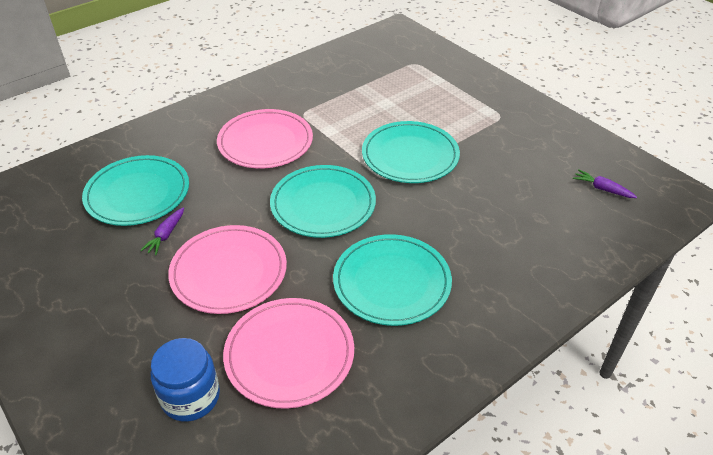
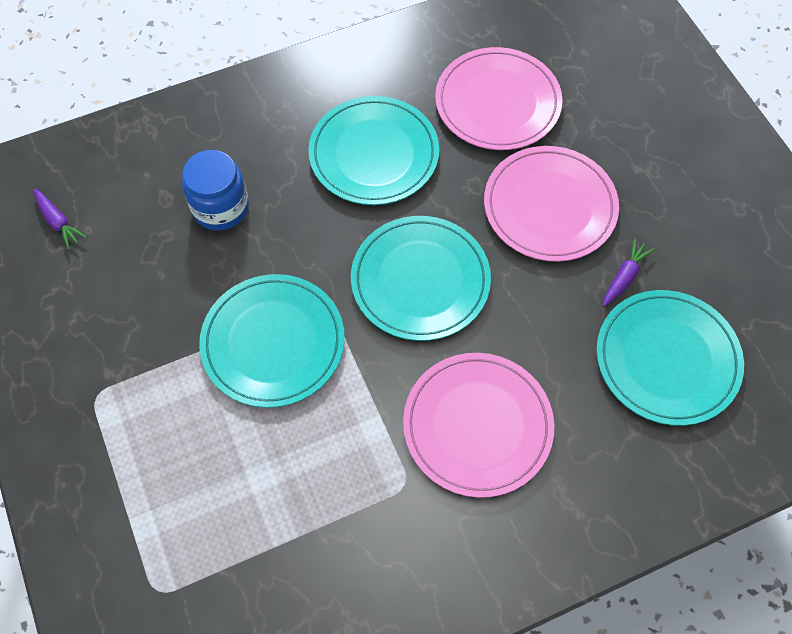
camera: 165 degrees left, 20 degrees up
blue jar [151,338,220,422] -> blue jar moved to [182,150,249,230]

